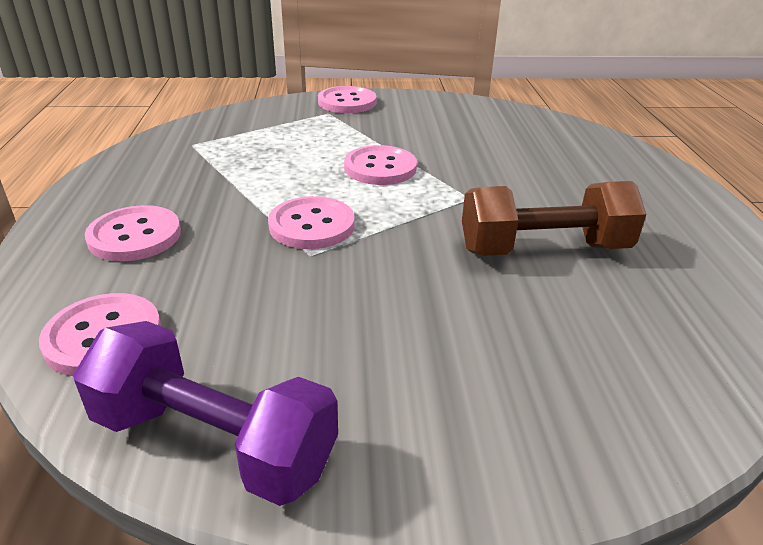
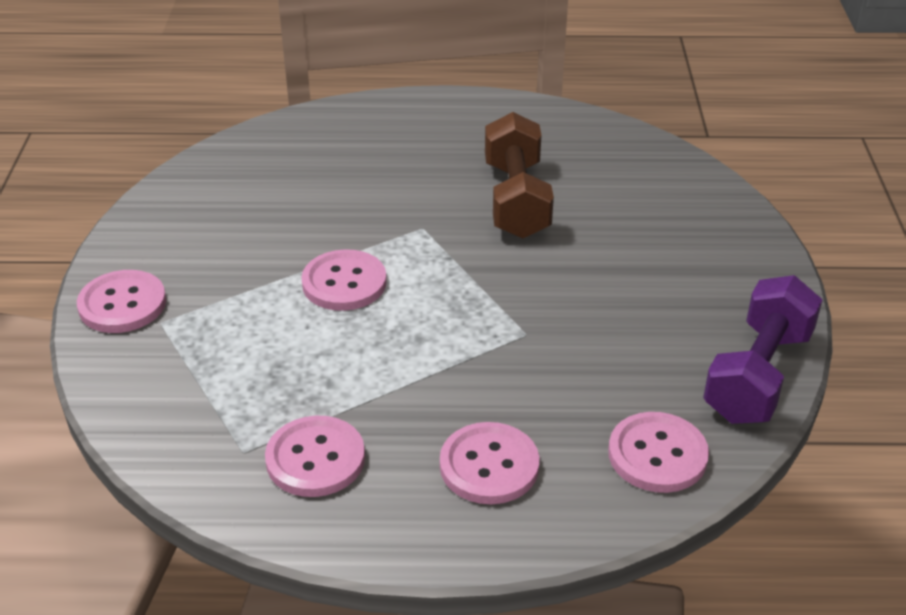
camera: 85 degrees left, 5 degrees up
pink button [268,196,354,249] -> pink button moved to [265,416,365,497]

